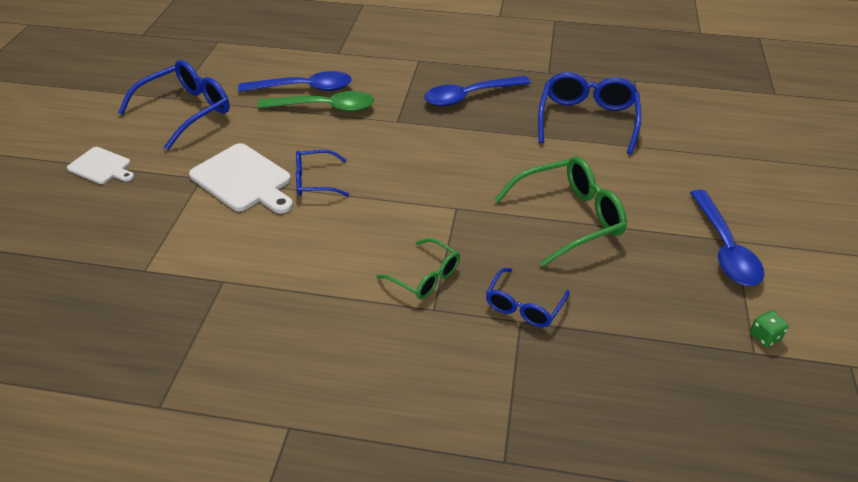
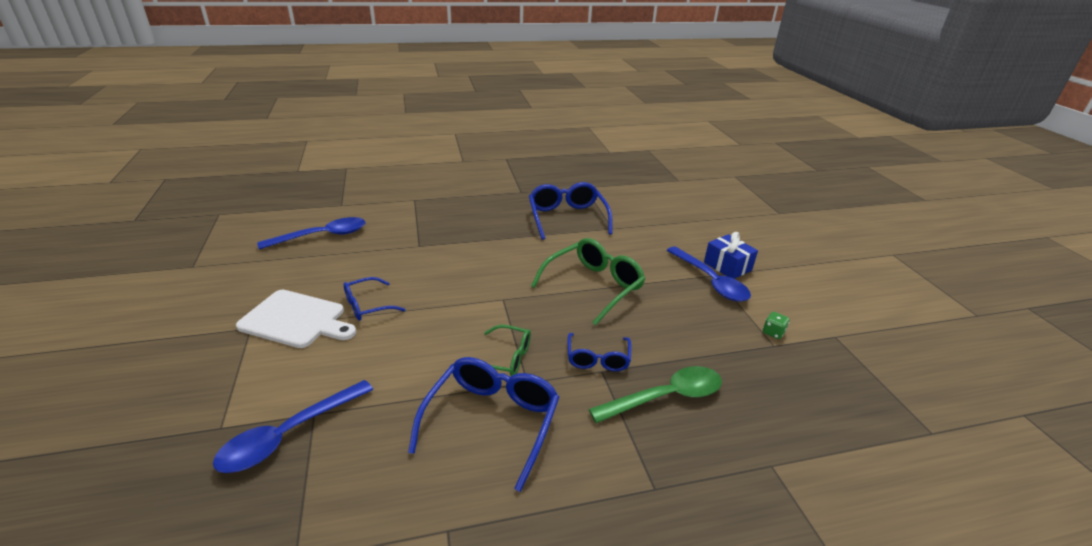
camera: 25 degrees left, 10 degrees down
white cutting board [67,147,134,184] -> none
blue glasses [118,60,230,150] -> blue glasses moved to [408,357,559,492]
green spoon [257,91,374,112] -> green spoon moved to [589,366,722,423]
blue spoon [424,76,531,106] -> blue spoon moved to [213,380,373,473]
none -> blue gift [704,232,758,279]

